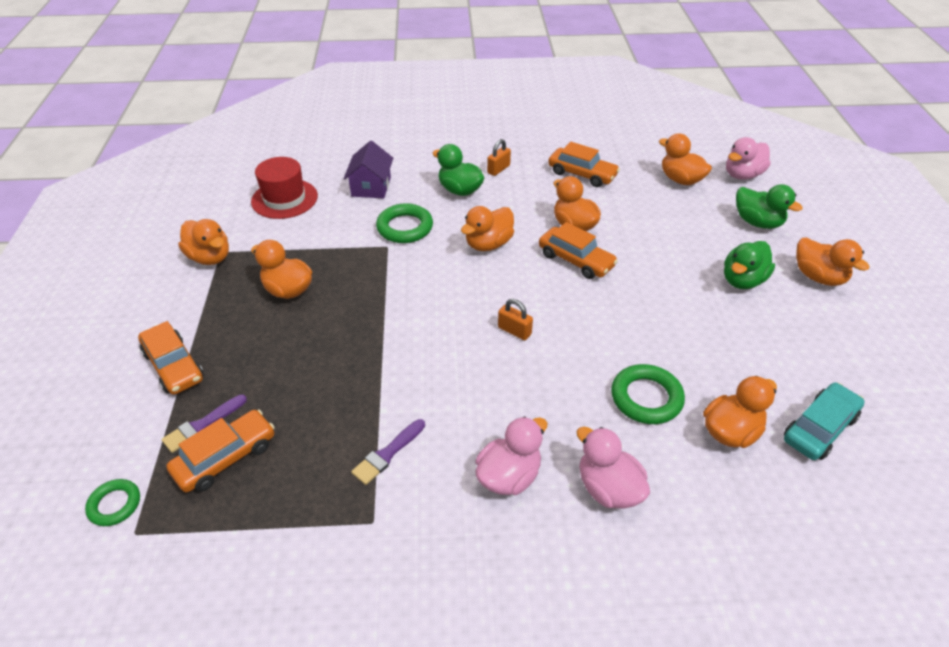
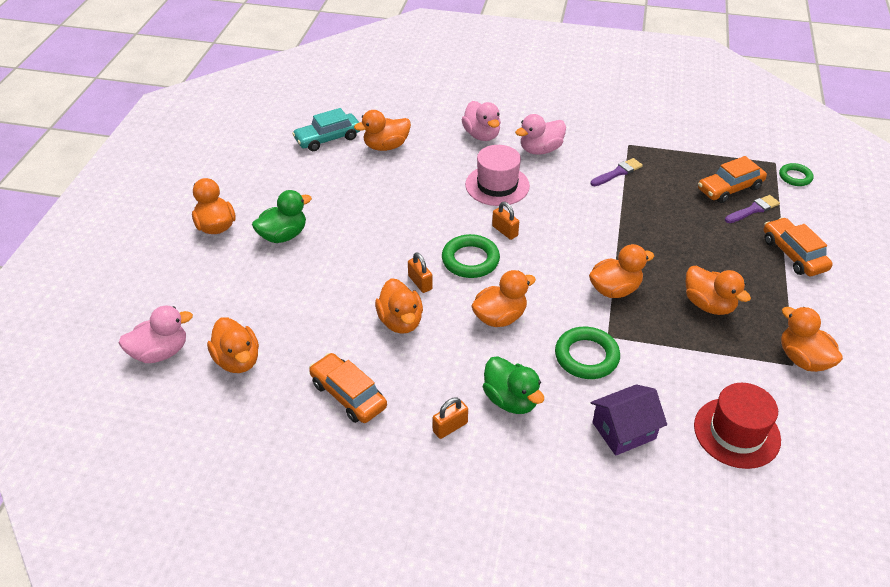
camera: 165 degrees left, 0 degrees up
purple house [344,140,393,198] -> purple house turned 45 degrees clockwise [591,384,667,456]
orange car [539,222,618,279] -> orange padlock [408,252,433,293]
green ring [611,364,685,424] -> green ring moved to [442,234,500,278]
green duck [736,184,803,229] -> none
none -> pink hat [465,145,530,206]
none -> orange duck [589,244,654,298]

